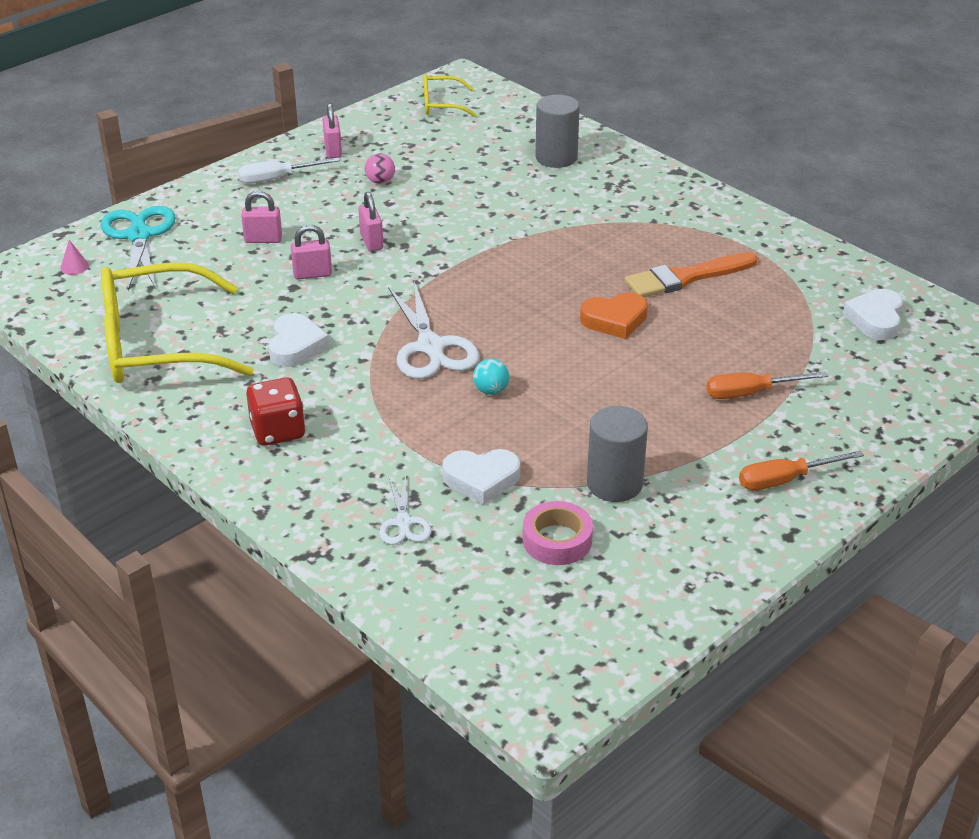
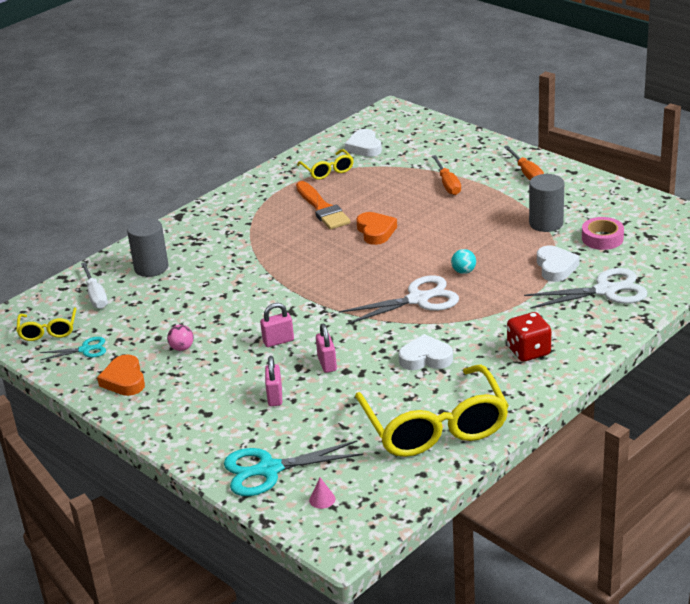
camera: 90 degrees left, 5 degrees down
white screwdriver [238,157,340,184] -> white screwdriver moved to [81,262,108,309]
pink padlock [323,103,342,159] -> orange heart [97,354,145,396]
white scissors [379,475,431,545] -> white scissors [524,268,648,309], size x1.83
white heart [843,289,903,340] -> white heart turned 60 degrees clockwise [345,129,382,157]
none -> turquoise scissors [40,337,106,360]
none -> yellow glasses [297,149,354,180]

